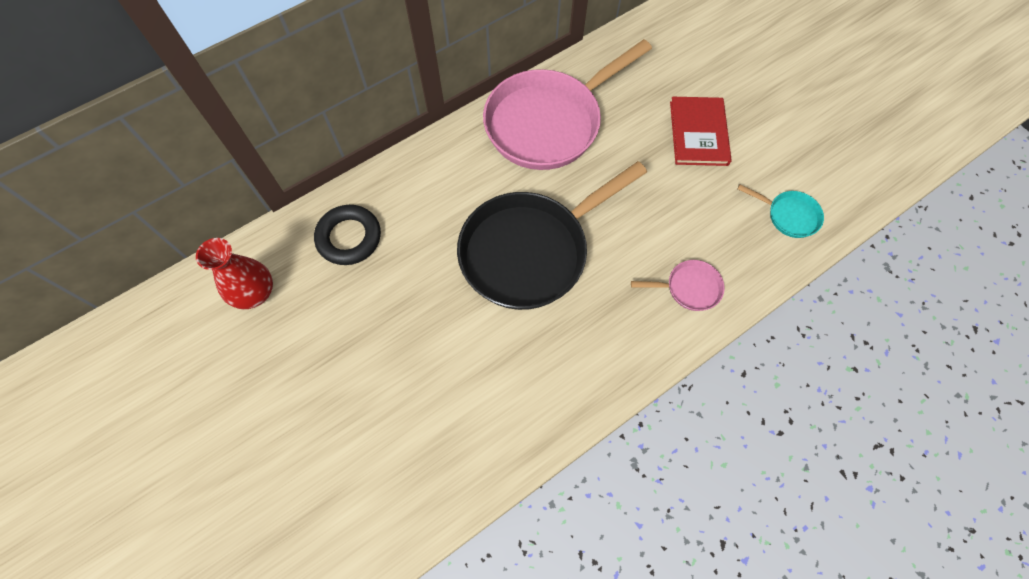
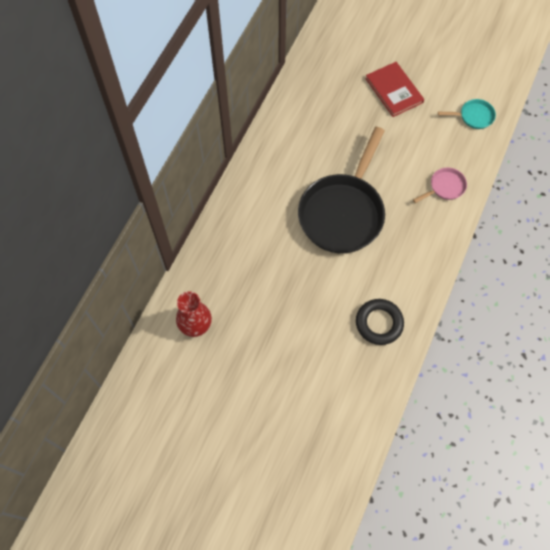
camera: 30 degrees left, 0 degrees up
black ring [314,205,381,265] -> black ring moved to [356,299,404,345]
pink pan [483,39,652,170] -> none

